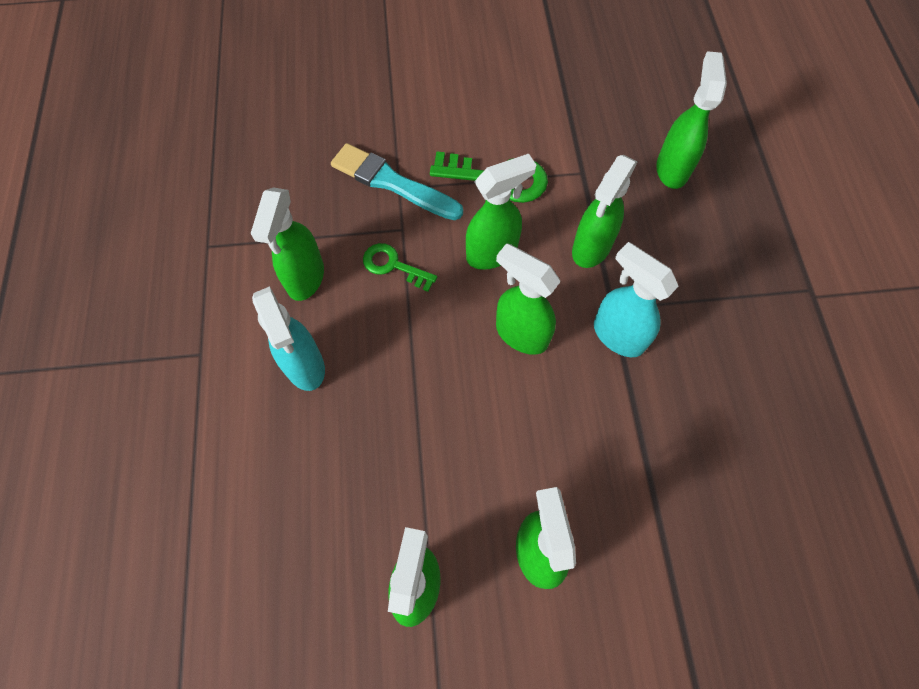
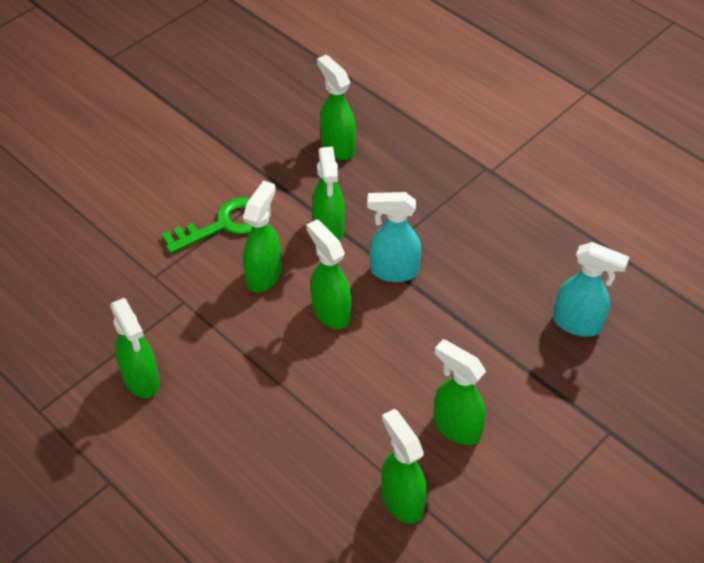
camera: 40 degrees left, 15 degrees down
turquoise spray bottle [252,286,325,391] -> turquoise spray bottle moved to [553,242,629,337]
turquoise brush [331,143,463,220] -> none
green key [363,243,437,292] -> none
green spray bottle [496,243,560,355] -> green spray bottle turned 60 degrees clockwise [306,219,351,329]

